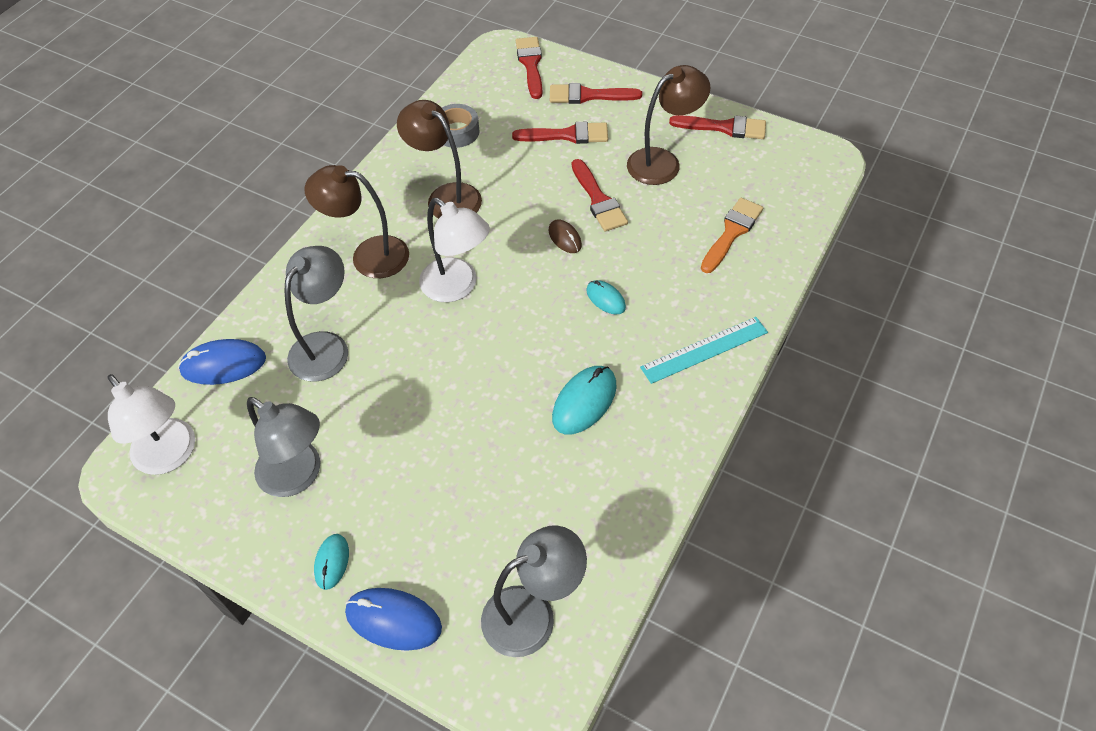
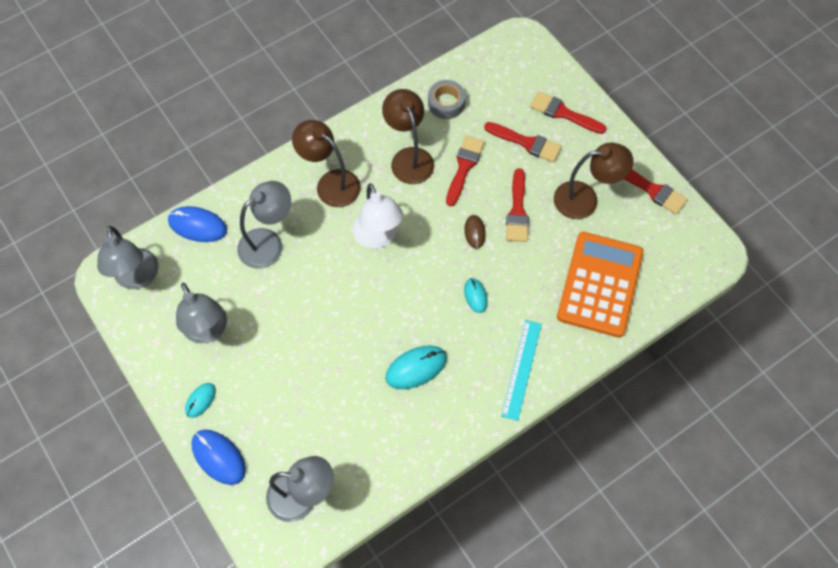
camera: 25 degrees right, 10 degrees up
white lamp [107,374,195,475] -> grey lamp [97,226,159,289]
red brush [516,37,542,99] -> red brush moved to [446,136,484,206]
turquoise ruler [640,317,768,384] -> turquoise ruler turned 75 degrees counterclockwise [501,320,542,421]
orange brush [701,198,763,273] -> orange calculator [557,232,643,338]

